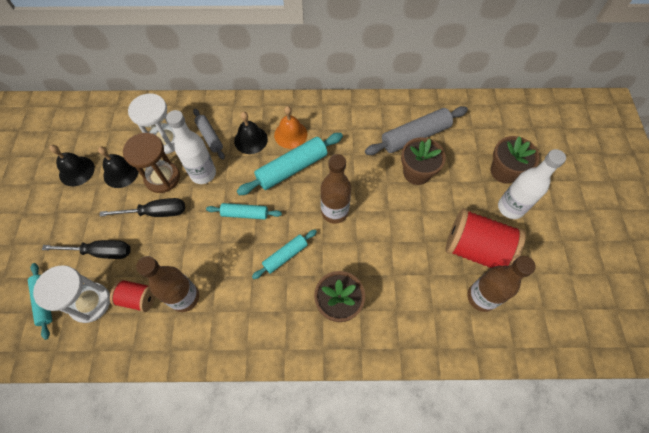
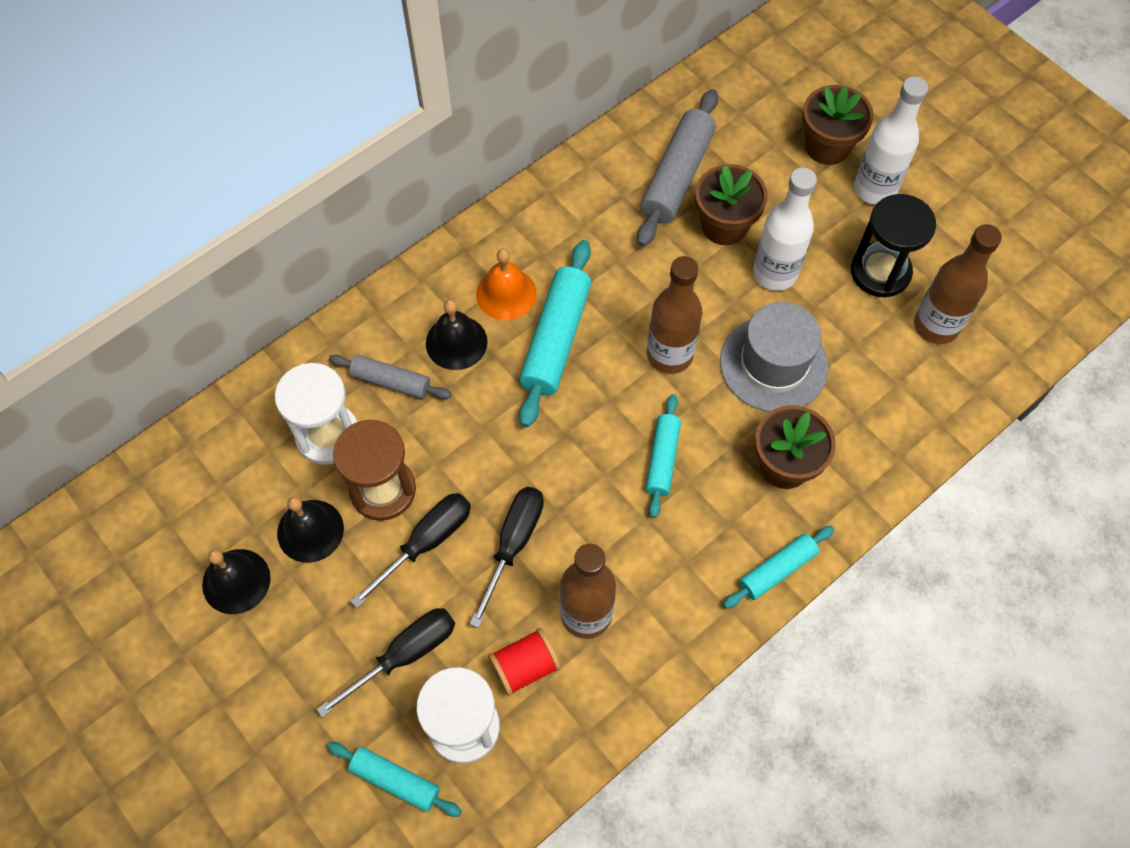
camera: 40 degrees left, 0 degrees up
white bottle [166,110,216,184] -> white bottle moved to [753,167,817,291]
turquoise rolling pin [206,203,282,219] -> turquoise rolling pin moved to [723,526,834,609]
red spool [446,208,526,268] -> black hourglass [851,194,936,297]
none -> black screwdriver [470,487,544,628]
none -> grey hat [720,302,829,412]

